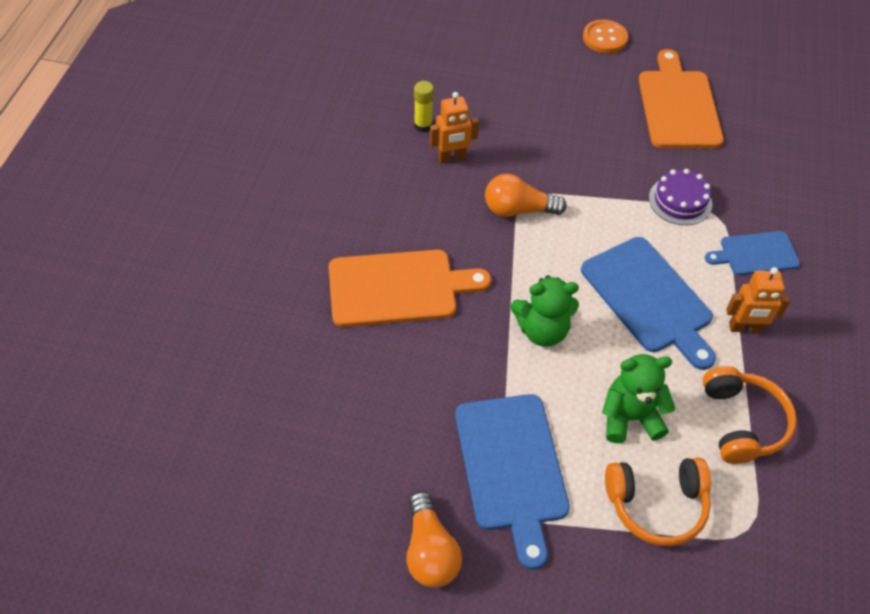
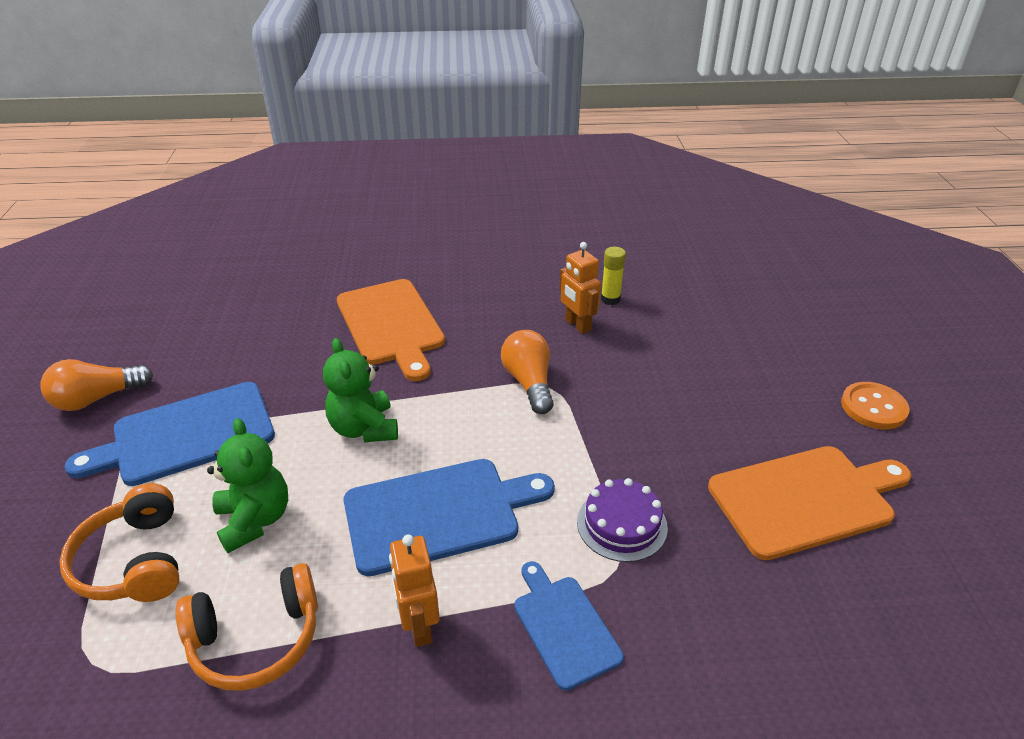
camera: 75 degrees right, 15 degrees down
blue cutting board [581,237,716,370] -> blue cutting board turned 150 degrees counterclockwise [344,459,555,576]

